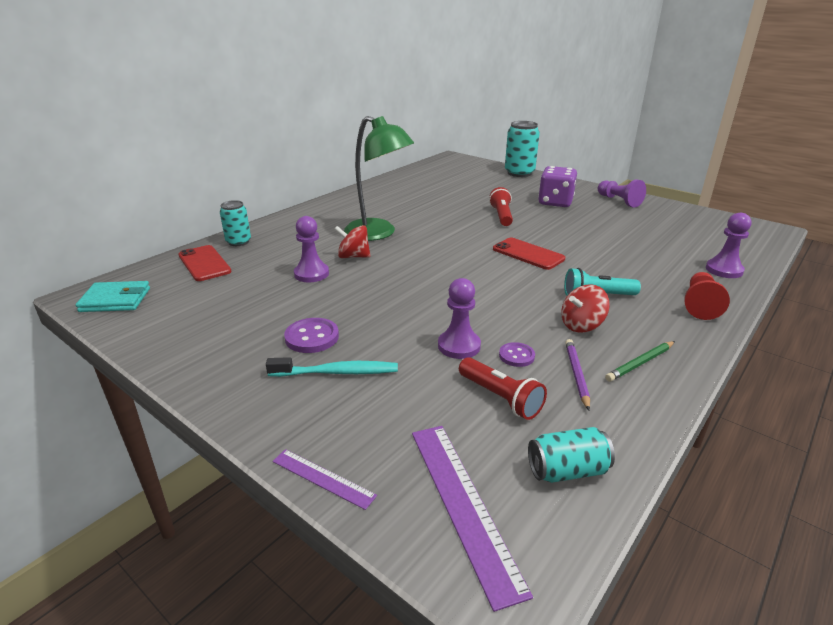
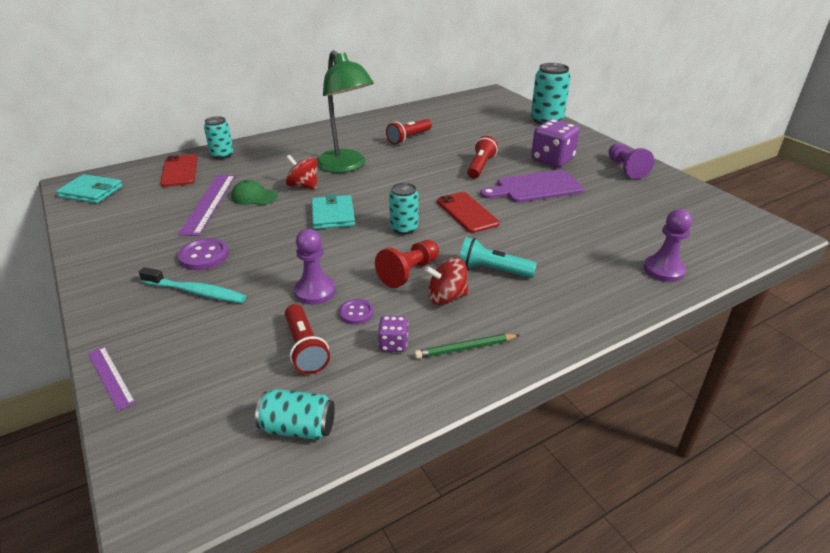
camera: 20 degrees right, 5 degrees up
purple pawn [294,216,329,282] -> green cap [231,180,278,205]
purple ruler [412,426,533,612] -> purple ruler moved to [178,175,235,236]
purple pencil [565,339,590,410] -> purple dice [378,316,408,352]
red pawn [684,272,730,320] -> red pawn moved to [375,240,439,288]
none -> turquoise wallet [311,194,355,229]
none -> red flashlight [386,119,432,145]
none -> turquoise can [389,183,419,235]
none -> purple cutting board [480,170,584,203]

